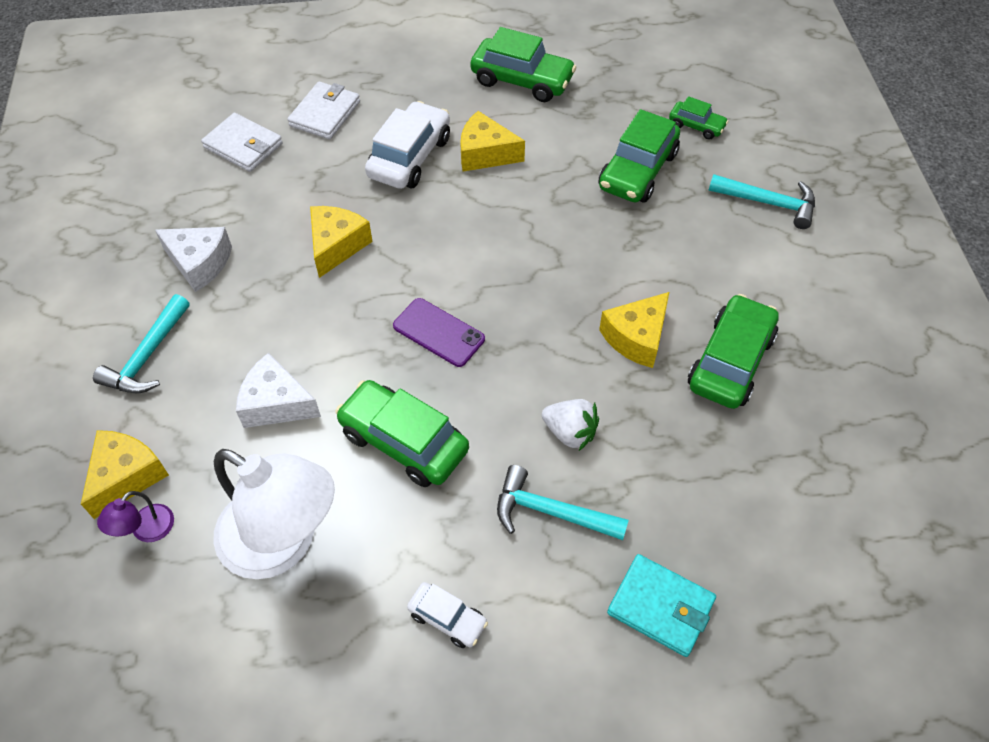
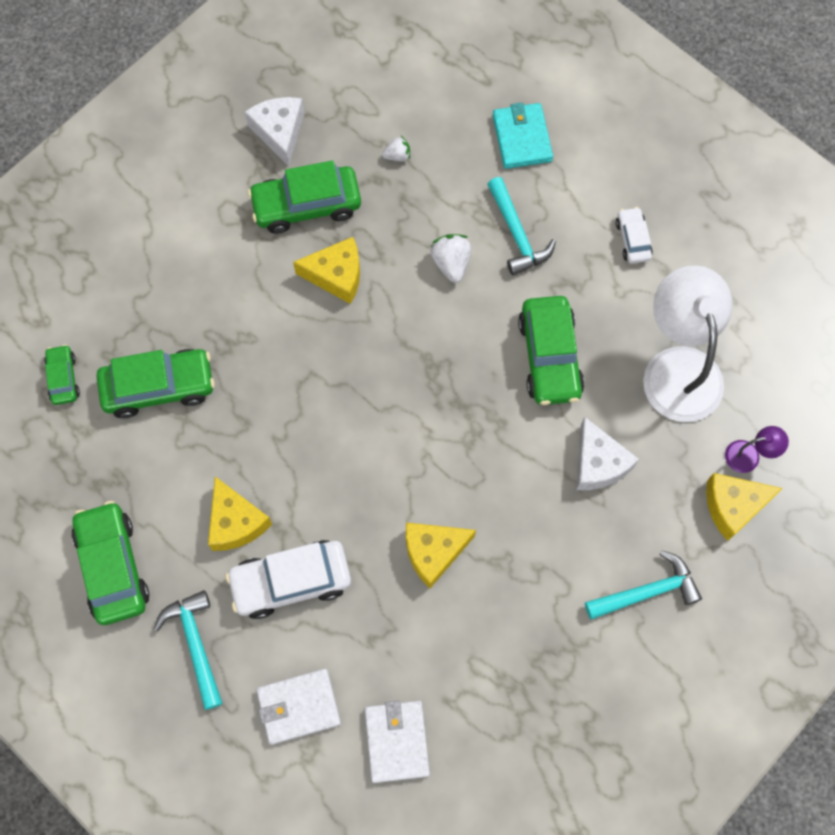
camera: 130 degrees left, 15 degrees up
white cheese [155,227,232,292] -> white cheese moved to [245,97,304,166]
purple phone [393,298,485,367] -> none
turquoise hammer [708,174,815,229] -> turquoise hammer moved to [154,590,223,710]
none -> white strawberry [382,136,410,161]

